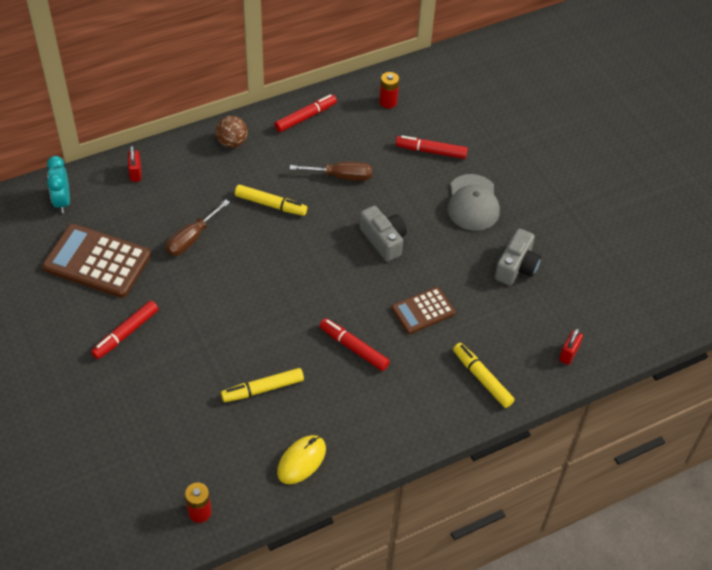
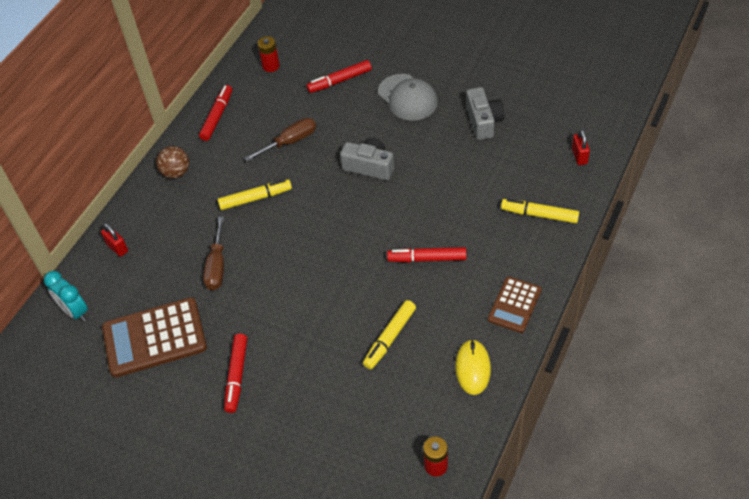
camera: 30 degrees left, 0 degrees up
brown calculator [392,287,455,334] -> brown calculator moved to [488,276,542,333]

